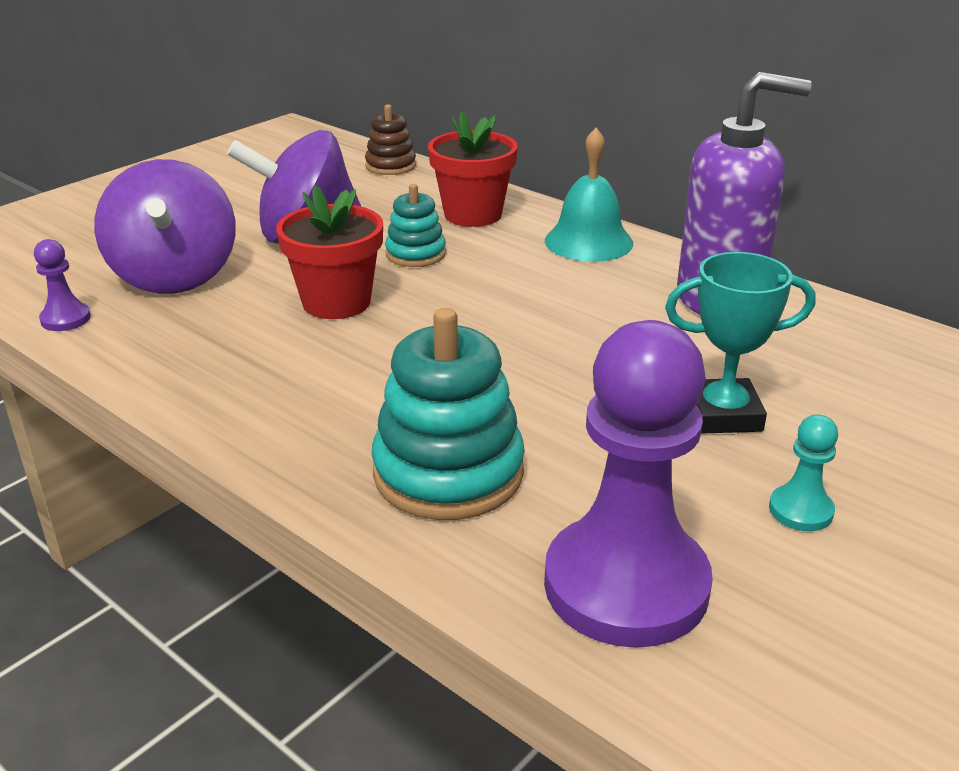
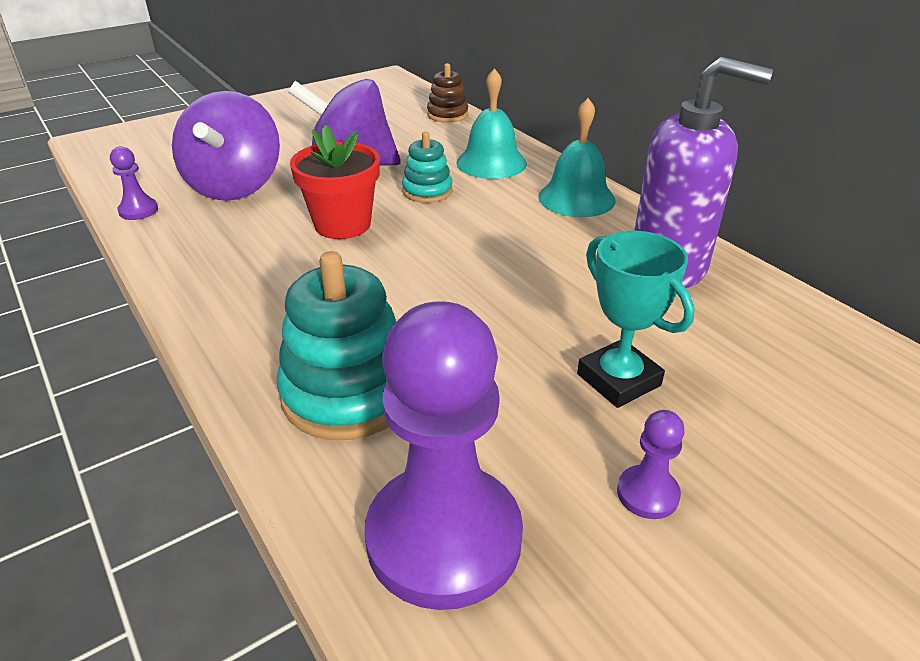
camera: 15 degrees right, 5 degrees up
red flower pot [428,111,518,227] -> turquoise bell [456,68,527,179]
turquoise trophy [665,252,815,434] -> turquoise trophy turned 45 degrees clockwise [577,231,695,408]
turquoise pawn [769,414,838,531] -> purple pawn [617,410,685,519]

